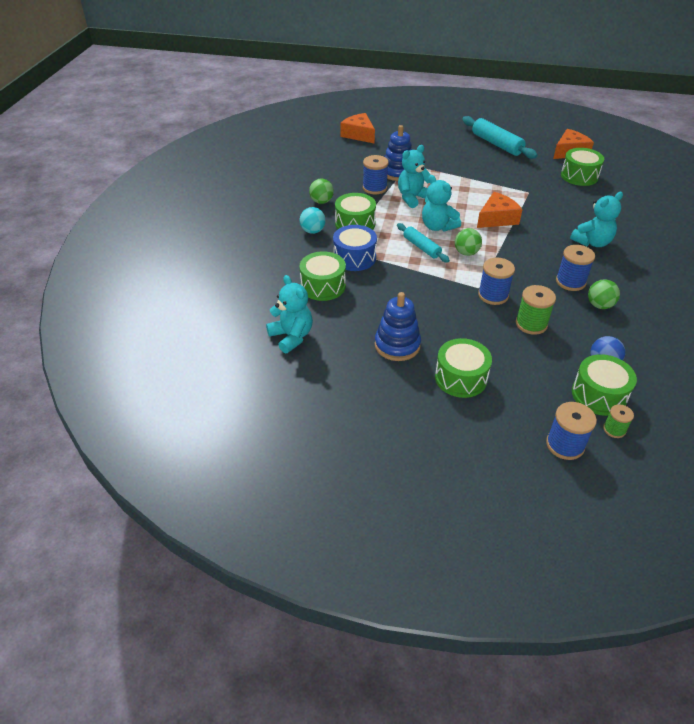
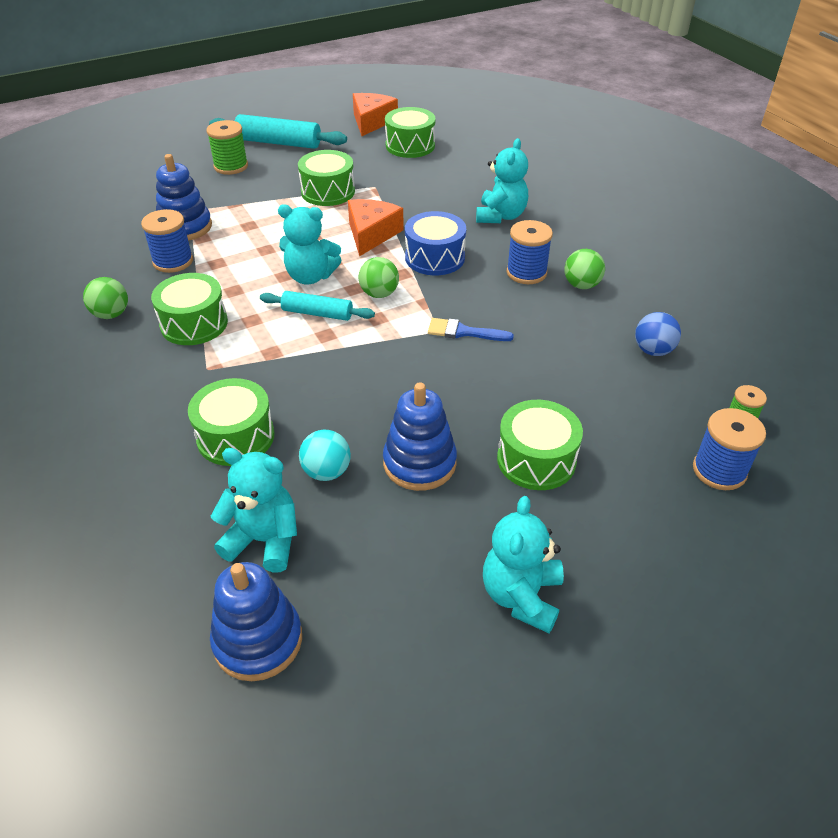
camera: 40 degrees left, 0 degrees up
turquoise ball [300,207,326,234] -> turquoise ball moved to [299,430,351,481]
blue drum [333,225,377,271] -> blue drum moved to [405,211,466,275]
orange cheese [340,113,375,144] -> none
turquoise teddy bear [398,145,431,208] -> turquoise teddy bear moved to [483,496,564,633]
blue spool [478,258,515,305] -> blue brush [428,318,514,341]
green spool [516,285,556,335] -> green spool moved to [206,120,248,175]
green drum [572,354,637,416] -> green drum moved to [298,150,355,206]
none -> blue stacking toy [210,562,302,681]

